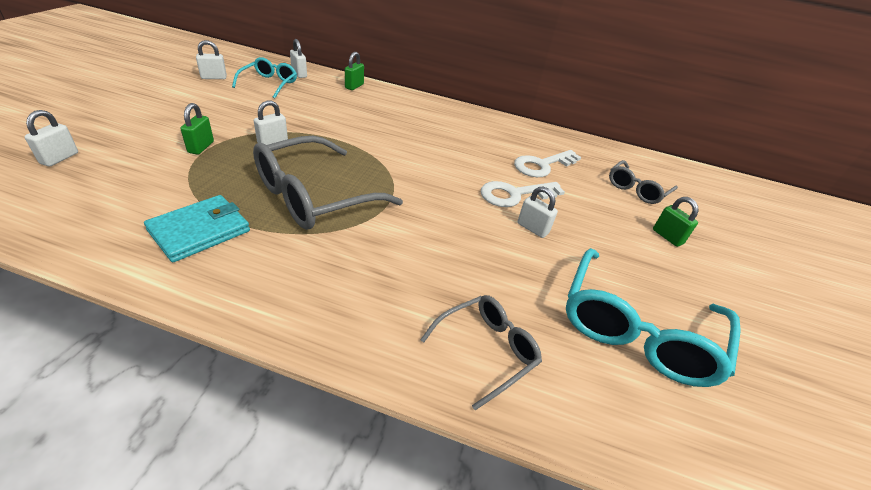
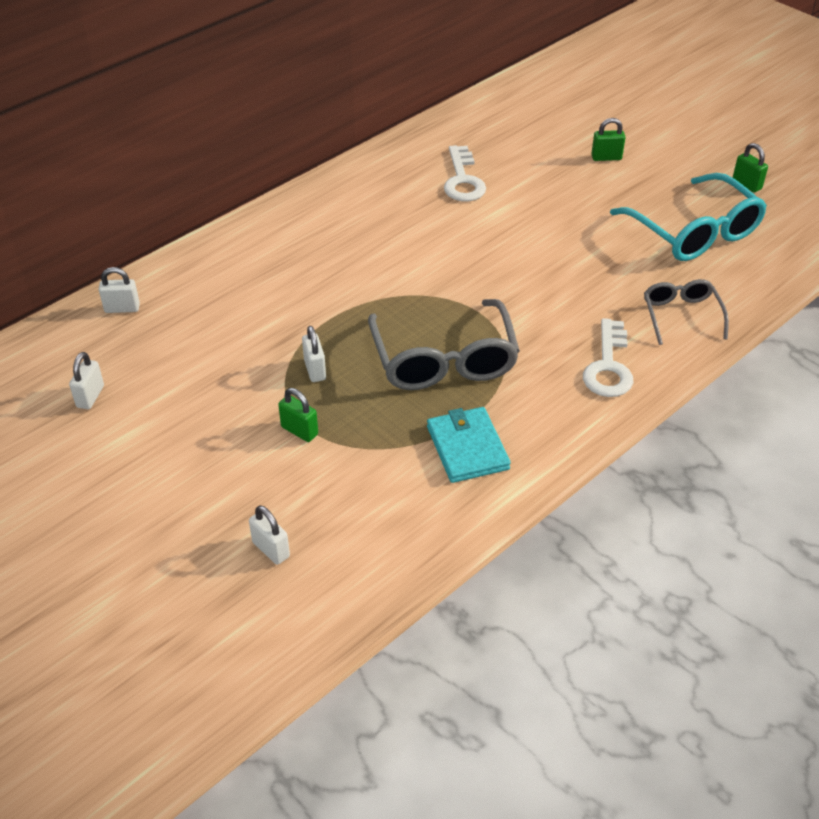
camera: 55 degrees left, 5 degrees up
turquoise glasses [232,57,297,98] -> none
green padlock [345,52,364,90] -> green padlock moved to [733,143,768,192]
white key [481,181,565,207] -> white key moved to [583,318,633,397]
white padlock [517,187,558,238] -> none
grey glasses [609,160,678,204] -> none

